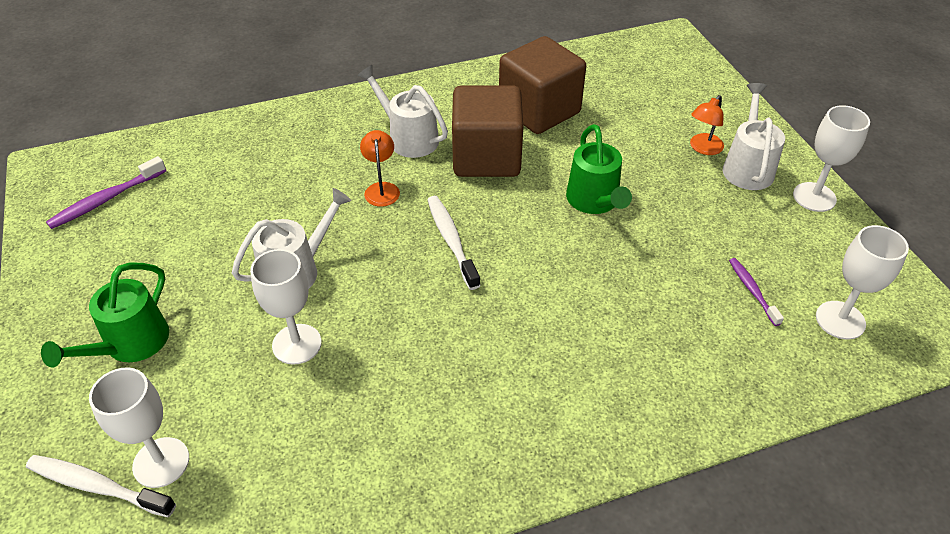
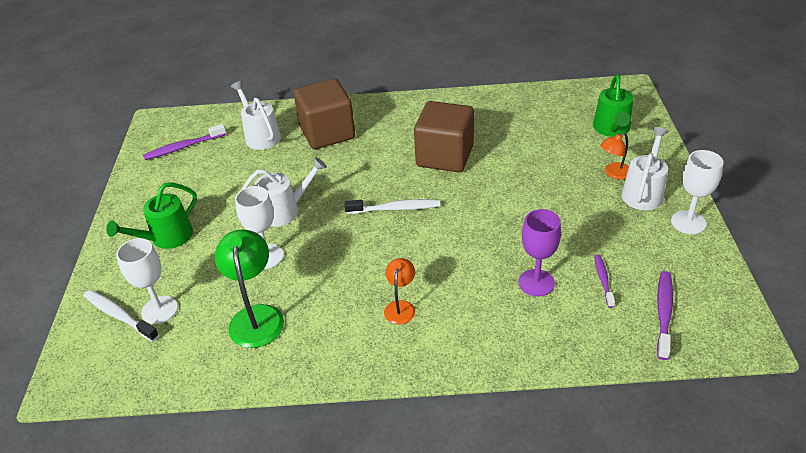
camera: 20 degrees right, 5 degrees down
white watering can [357,65,448,158] -> white watering can moved to [231,81,281,150]
orange lamp [360,130,400,207] -> orange lamp moved to [384,258,415,325]
white toothbrush [427,196,481,290] -> white toothbrush turned 90 degrees clockwise [345,199,440,214]
brown cube [499,36,586,134] -> brown cube moved to [294,79,355,149]
green watering can [566,124,632,214] -> green watering can moved to [593,74,633,137]
white goblet [816,225,909,340] -> purple toothbrush [657,271,673,360]
none -> green lamp [215,230,284,348]
none -> purple goblet [519,209,561,297]

